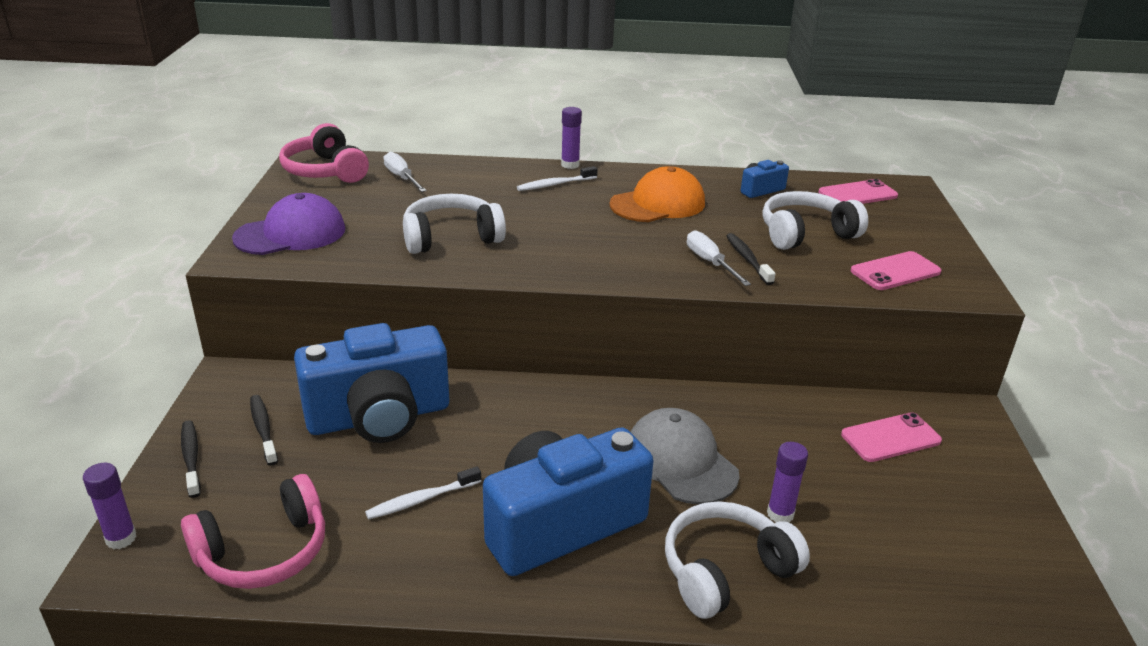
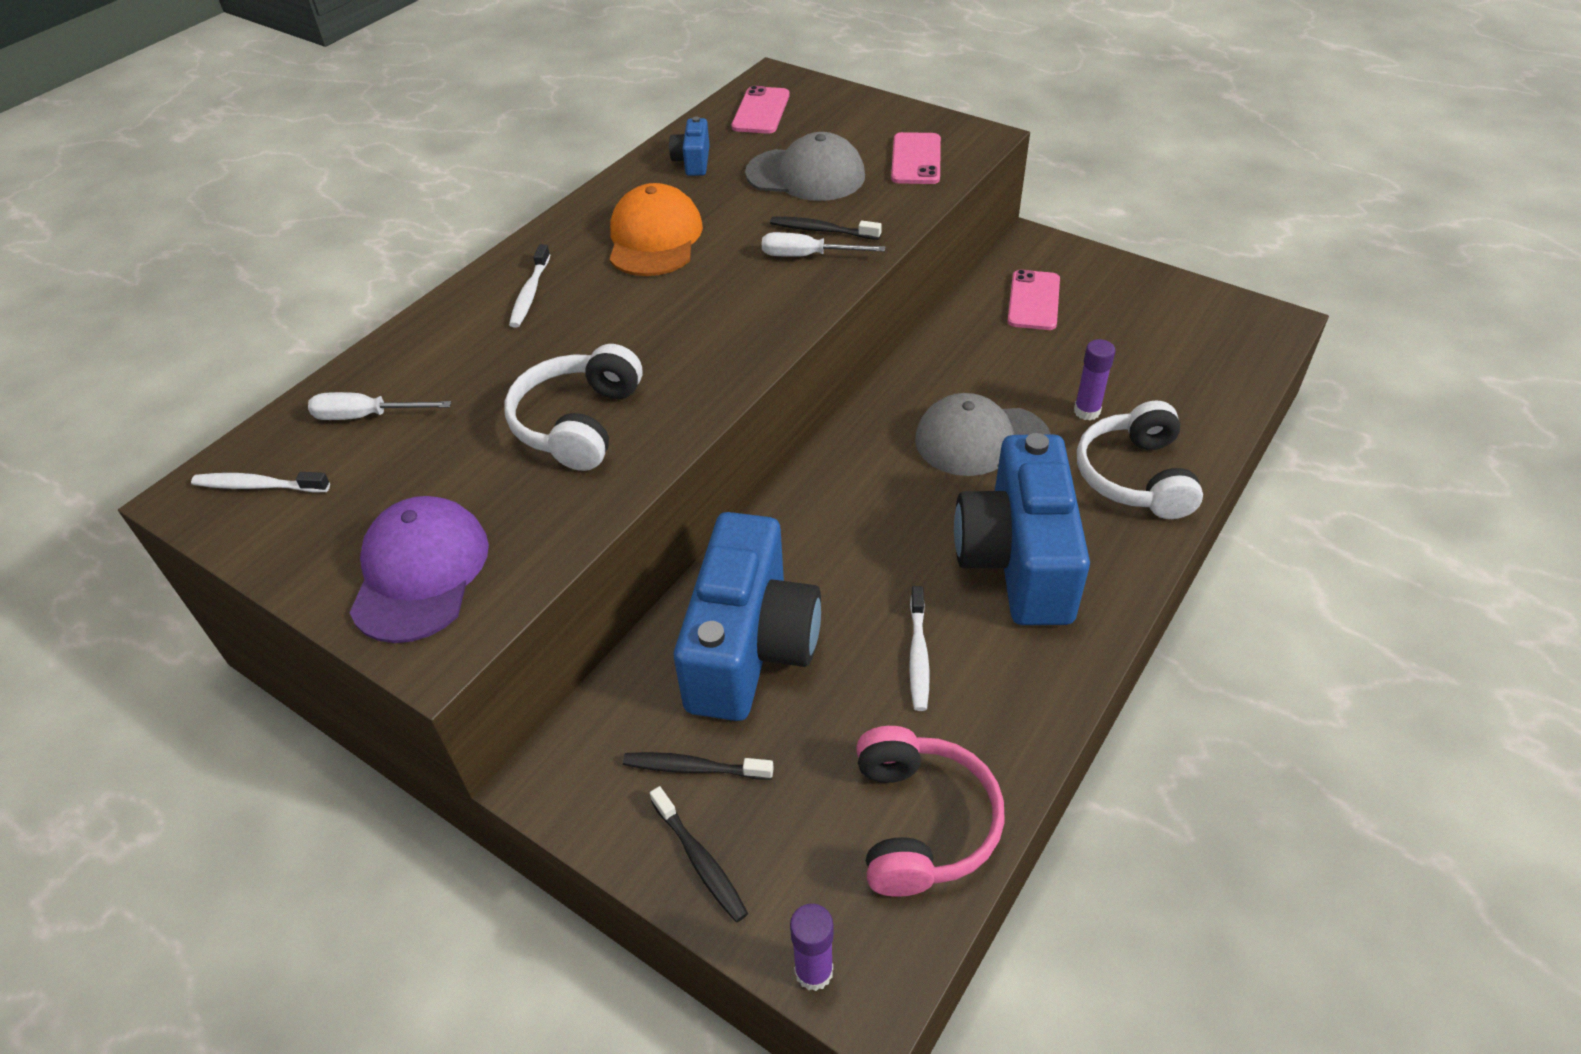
camera: 55 degrees left, 15 degrees up
black toothbrush [181,420,201,498] -> black toothbrush turned 135 degrees counterclockwise [650,786,748,922]
pink headphones [279,123,369,183] -> white toothbrush [191,472,330,493]
purple glue stick [561,107,582,169] -> none
white headphones [762,191,868,250] -> grey cap [745,132,865,201]

